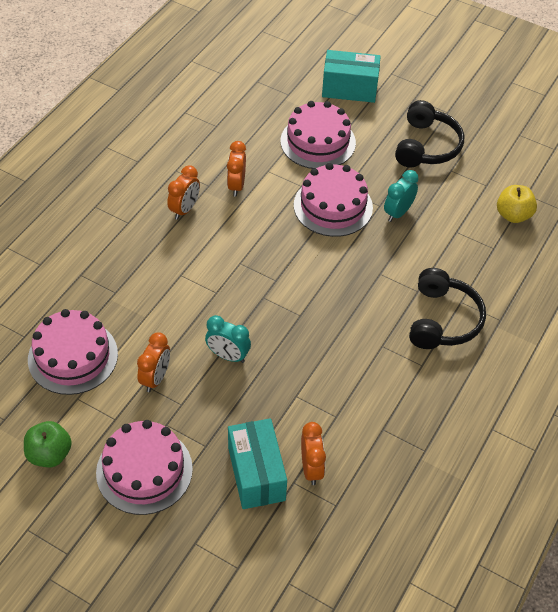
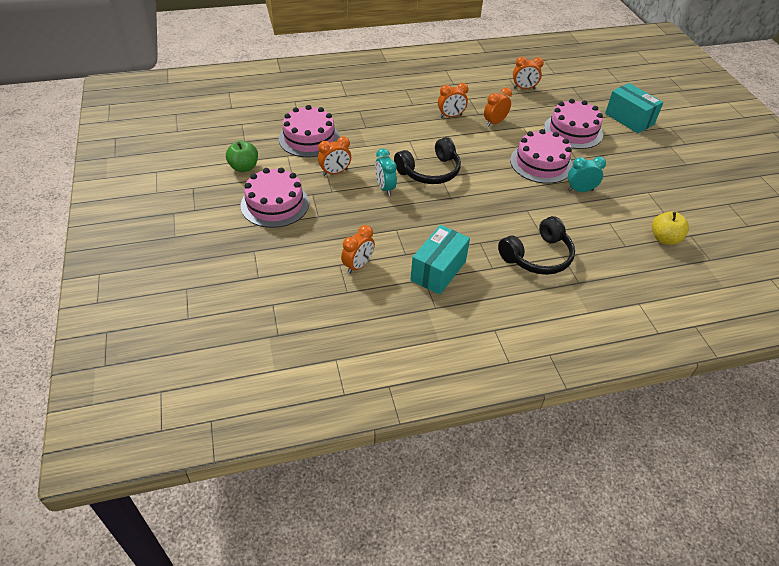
camera: 45 degrees right, 5 degrees down
turquoise box [228,418,287,509] -> turquoise box moved to [410,225,470,295]
black headphones [395,100,464,167] -> black headphones moved to [394,137,461,184]
none -> orange clock [513,56,544,89]

